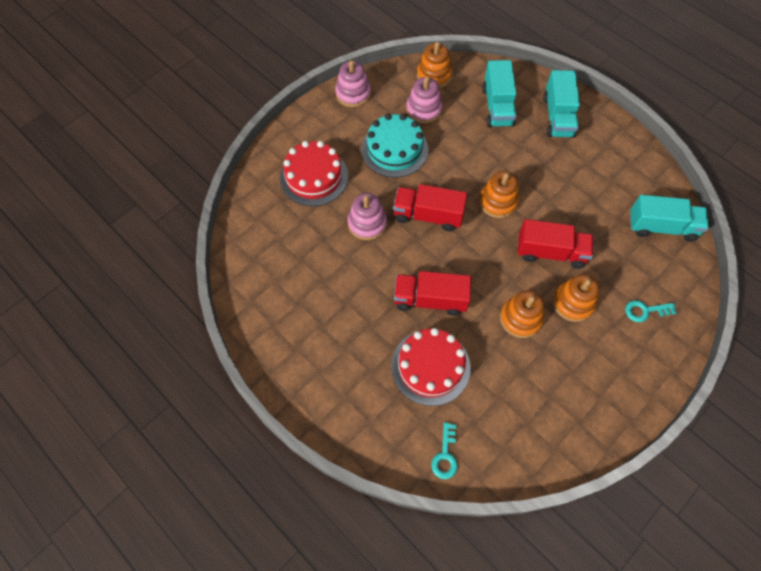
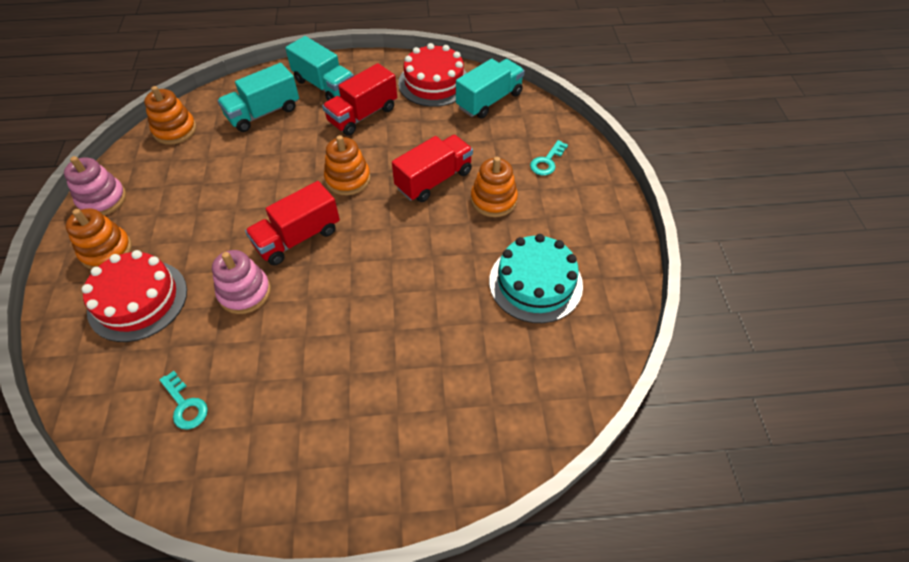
camera: 50 degrees left, 10 degrees down
turquoise cake [361,114,428,178] -> turquoise cake moved to [489,234,583,323]
red cake [391,328,471,406] -> red cake moved to [398,43,467,107]
red truck [394,271,472,316] -> red truck moved to [322,63,397,136]
pink stacking toy [406,77,442,124] -> none
turquoise key [431,422,458,479] -> turquoise key moved to [159,371,208,430]
turquoise truck [483,60,517,127] -> turquoise truck turned 105 degrees clockwise [217,63,299,132]
orange stacking toy [500,290,544,338] -> orange stacking toy moved to [66,208,132,269]

